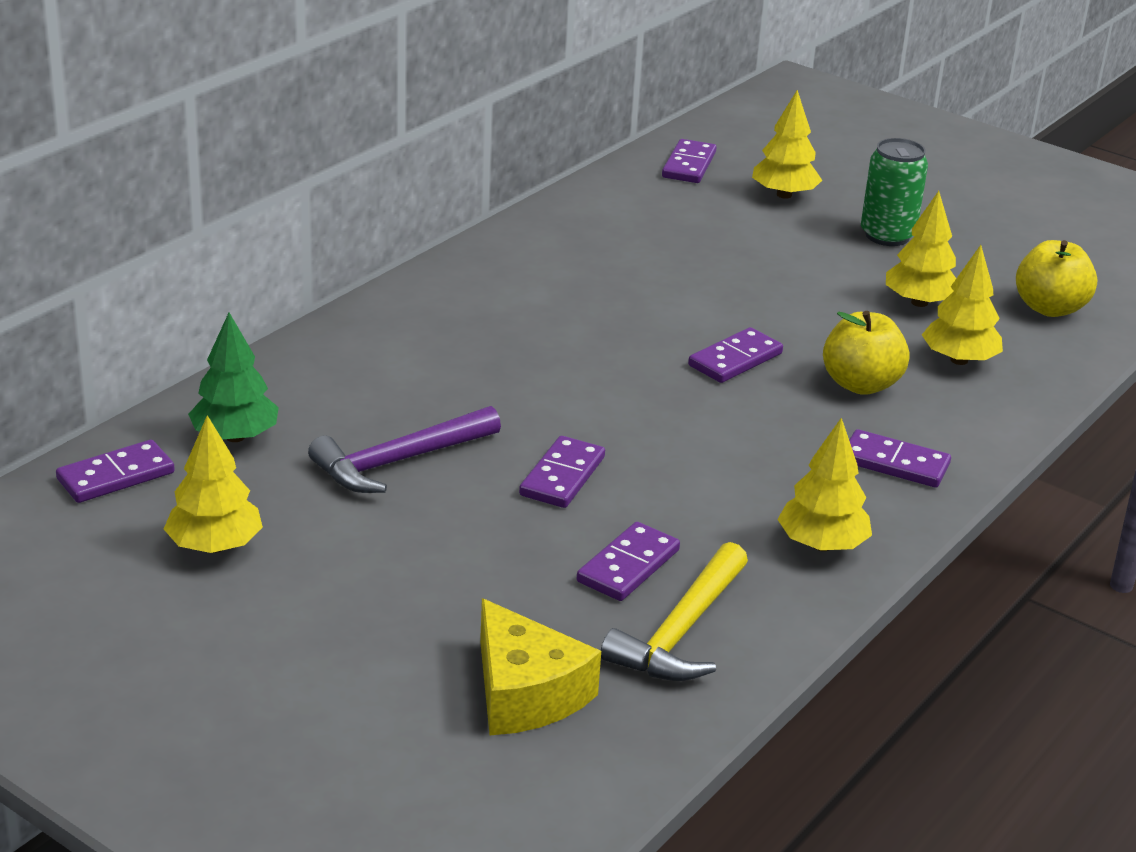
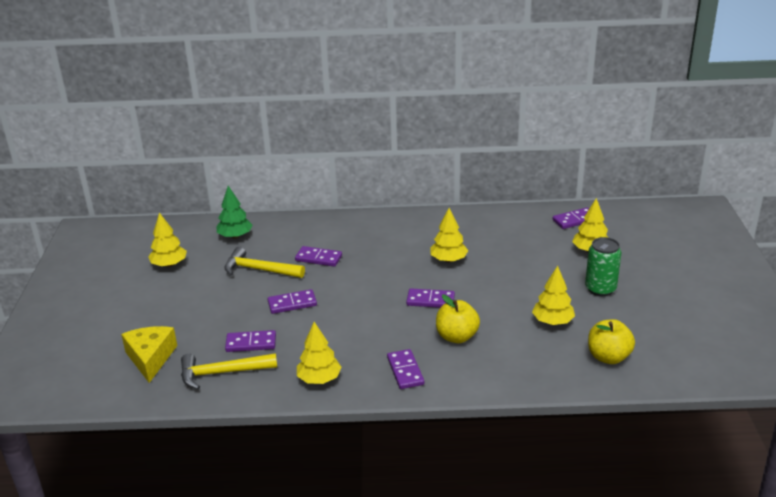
camera: 55 degrees right, 0 degrees up
purple domino [56,440,175,503] -> purple domino moved to [295,246,342,267]
purple hammer [308,406,501,493] -> yellow hammer [224,247,305,278]
yellow cheese [480,598,601,735] -> yellow cheese turned 150 degrees clockwise [121,326,177,383]
yellow tree [922,245,1003,365] -> yellow tree moved to [430,208,468,263]

